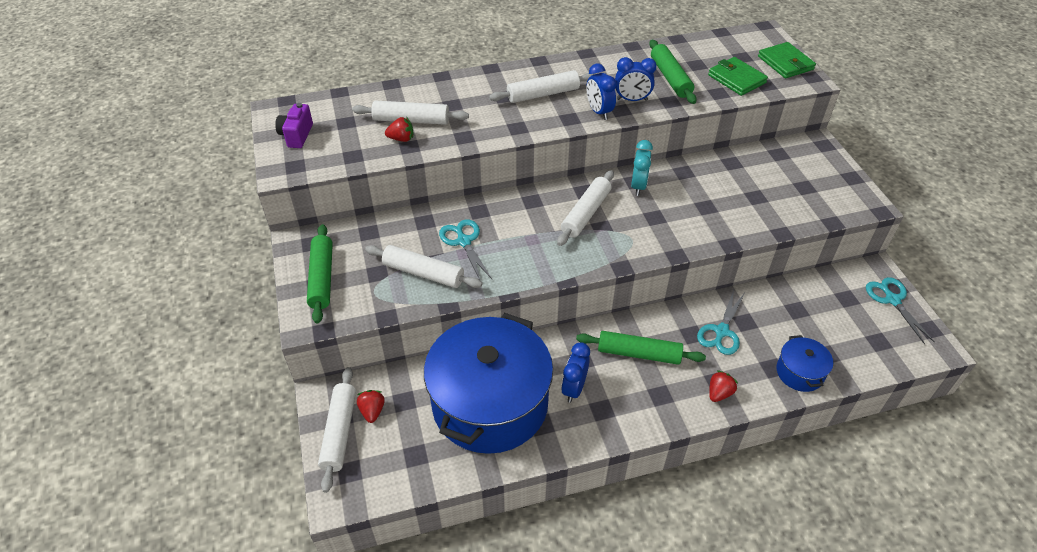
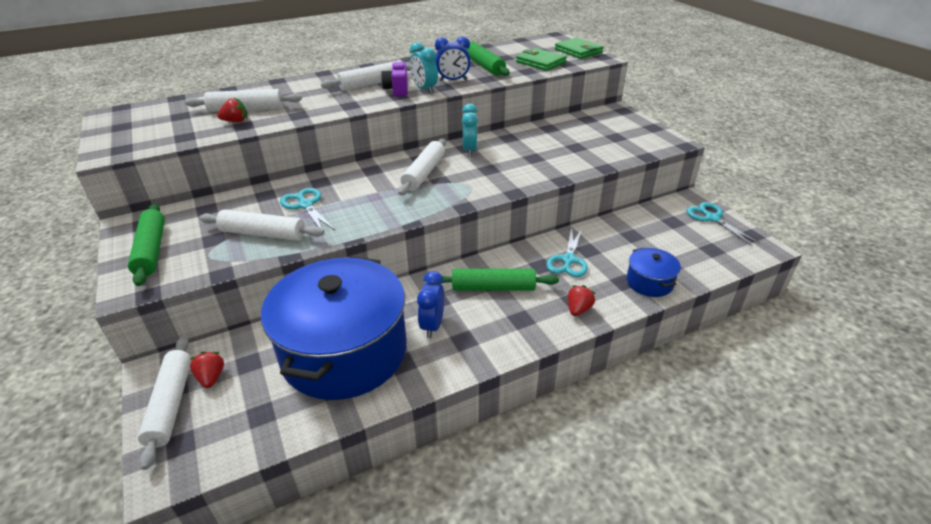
camera: 10 degrees left, 10 degrees down
purple camera [275,103,313,148] -> purple camera moved to [381,60,408,96]
blue clock [586,64,616,120] -> turquoise clock [410,42,438,94]

